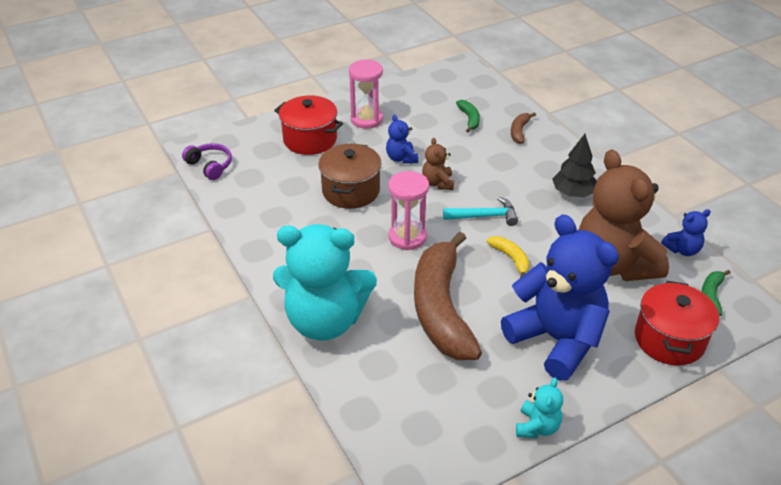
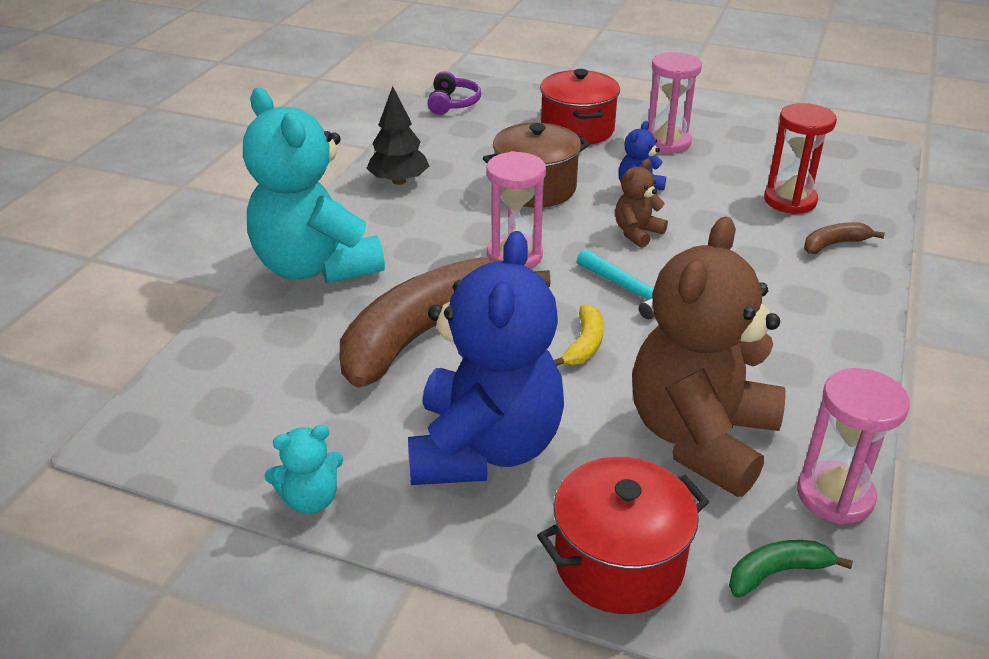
camera: 50 degrees right, 5 degrees down
green banana [456,100,480,132] -> red hourglass [764,103,837,214]
black tree [552,134,597,197] -> black tree moved to [366,86,429,185]
blue teddy bear [661,209,711,256] -> pink hourglass [797,368,910,524]

